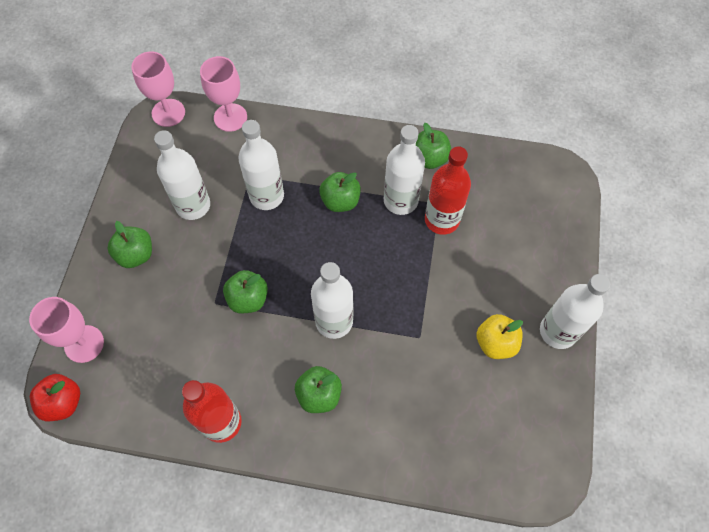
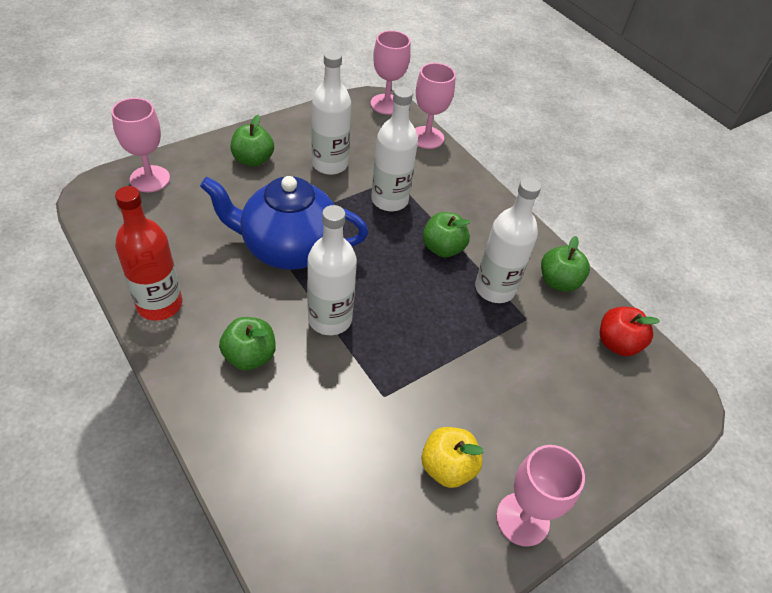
camera: 40 degrees right, 15 degrees down
red apple [30,374,80,421] -> red apple moved to [600,307,660,356]
green apple [223,270,268,313] -> blue teapot [200,176,368,270]
red bottle [425,146,471,235] -> none
white bottle [540,274,610,349] -> pink goblet [496,445,585,547]

